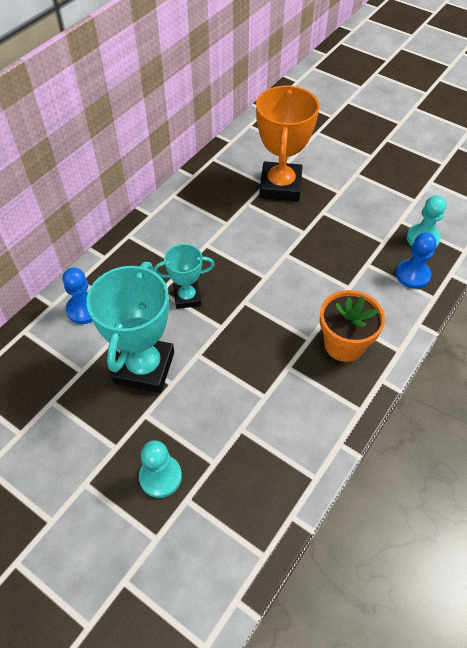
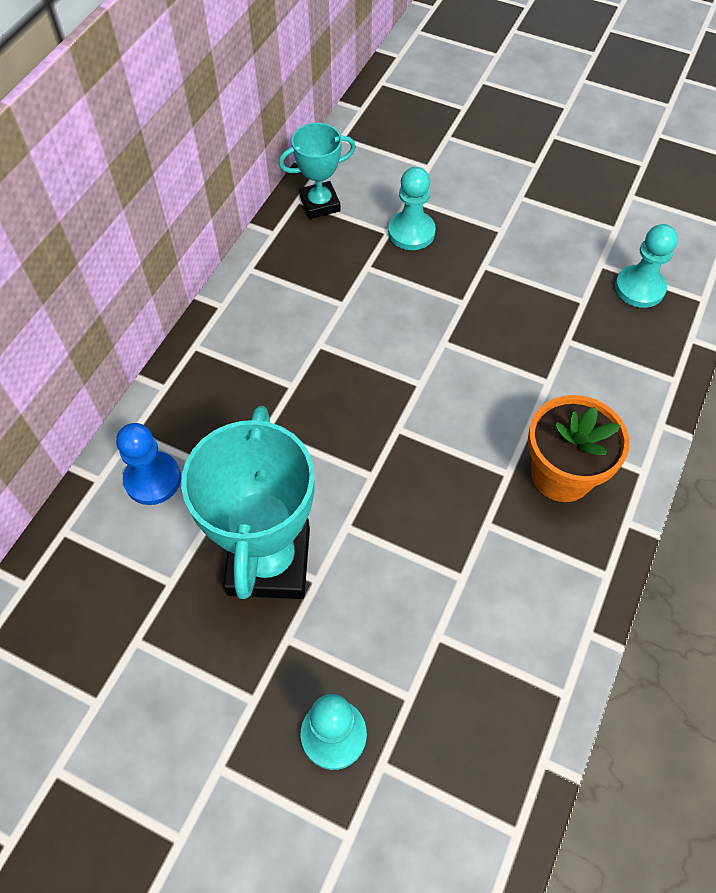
camera: 10 degrees left, 5 degrees up
turquoise trophy [154,244,215,309] -> turquoise trophy moved to [279,123,356,219]
orange trophy [256,86,319,201] -> turquoise pawn [388,167,436,250]
blue pawn [396,232,437,289] -> none

